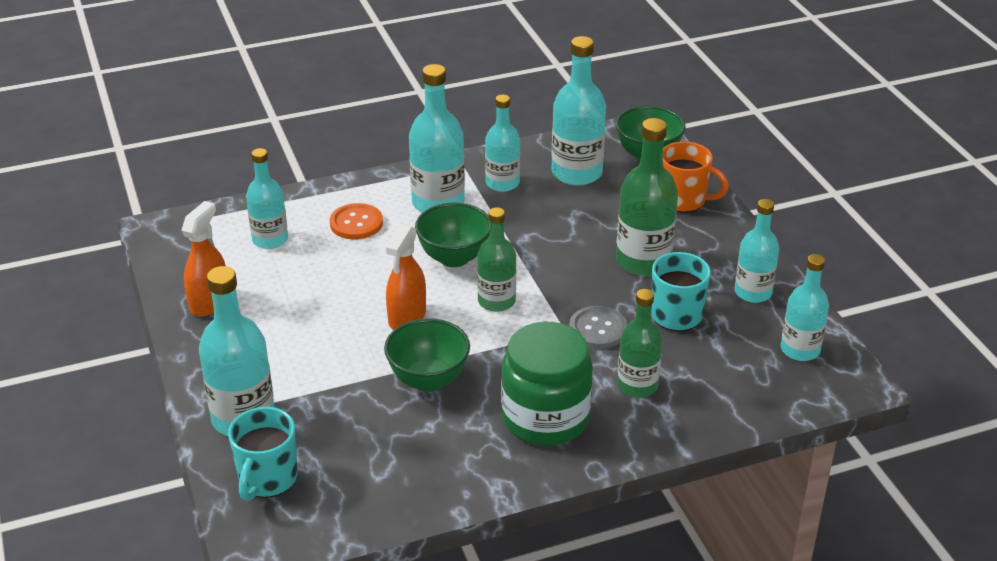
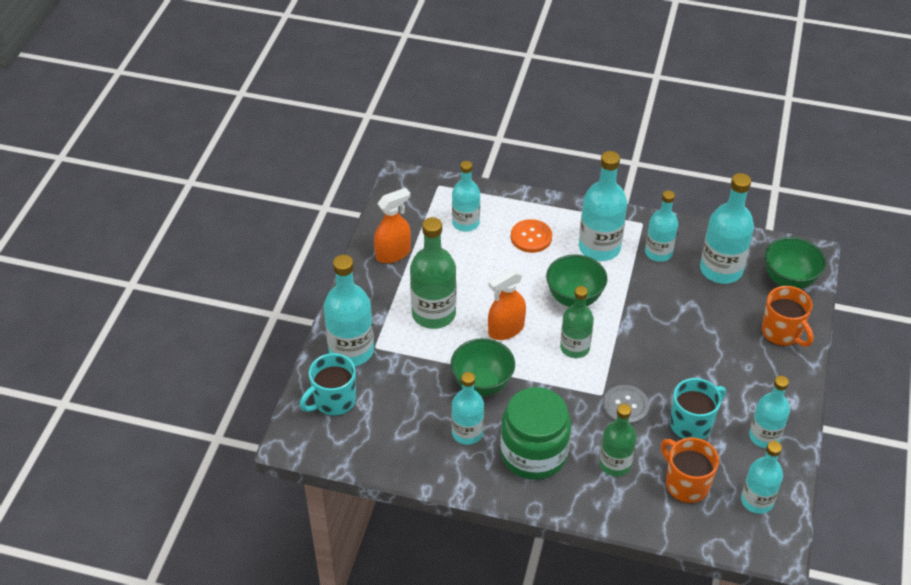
camera: 35 degrees right, 10 degrees up
green bottle [616,118,678,276] -> green bottle moved to [410,217,456,329]
none -> turquoise bottle [451,372,484,445]
none -> orange mug [661,437,719,503]

